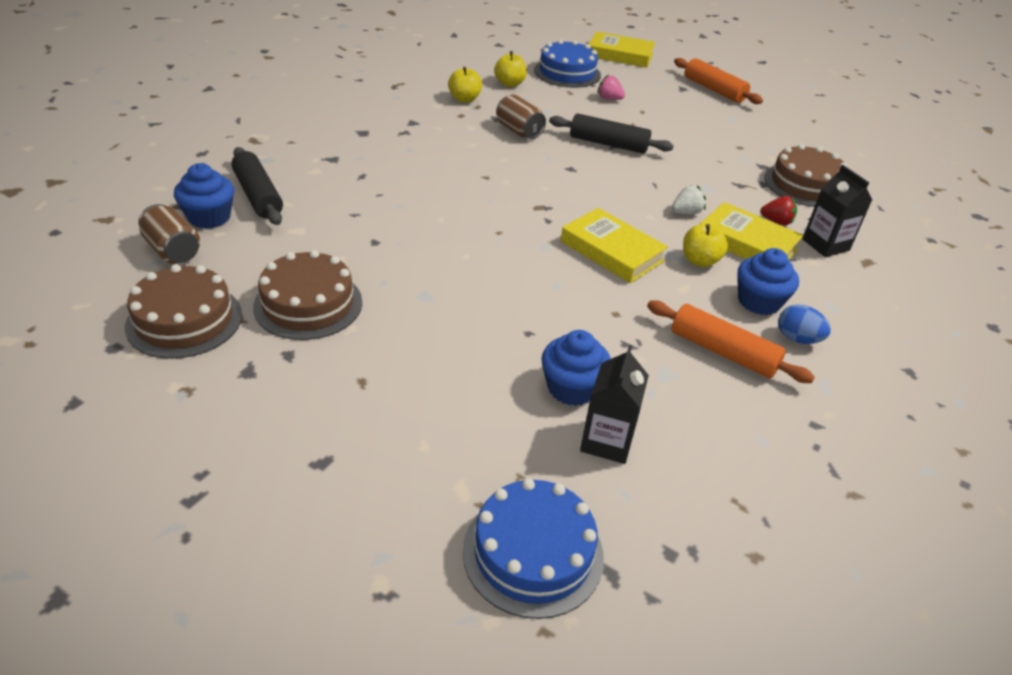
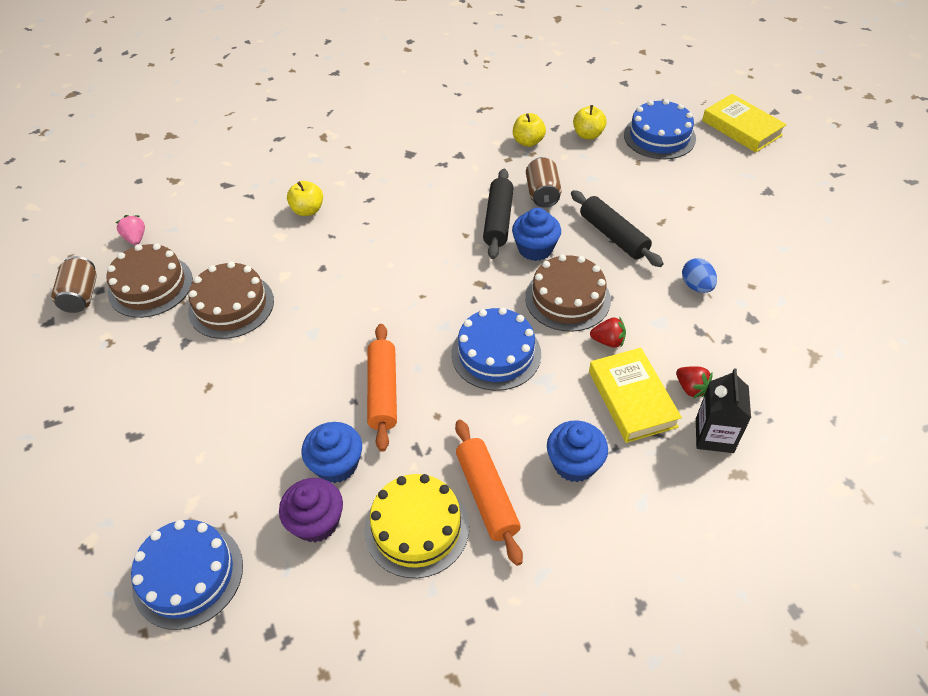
camera: 40 degrees right, 10 degrees up
brown can [138,204,200,264] -> brown can moved to [51,256,97,313]
blue cupcake [174,163,234,229] -> blue cupcake moved to [512,208,561,261]
black rolling pin [231,147,283,225] -> black rolling pin moved to [483,169,513,259]
yellow book [561,208,668,283] -> blue cake [452,307,541,391]
black carton [580,345,649,464] -> purple cupcake [279,478,343,543]
pink strawberry [597,75,625,100] -> pink strawberry moved to [115,215,145,245]
white strawberry [672,185,706,214] -> red strawberry [590,317,626,348]
orange rolling pin [674,58,763,104] -> orange rolling pin moved to [367,324,397,452]
yellow apple [683,224,728,267] -> yellow apple moved to [287,181,323,216]
brown cake [764,144,848,207] -> brown cake moved to [525,254,611,332]
blue egg [778,304,831,344] -> blue egg moved to [682,258,717,293]
none -> yellow cake [364,474,469,578]

